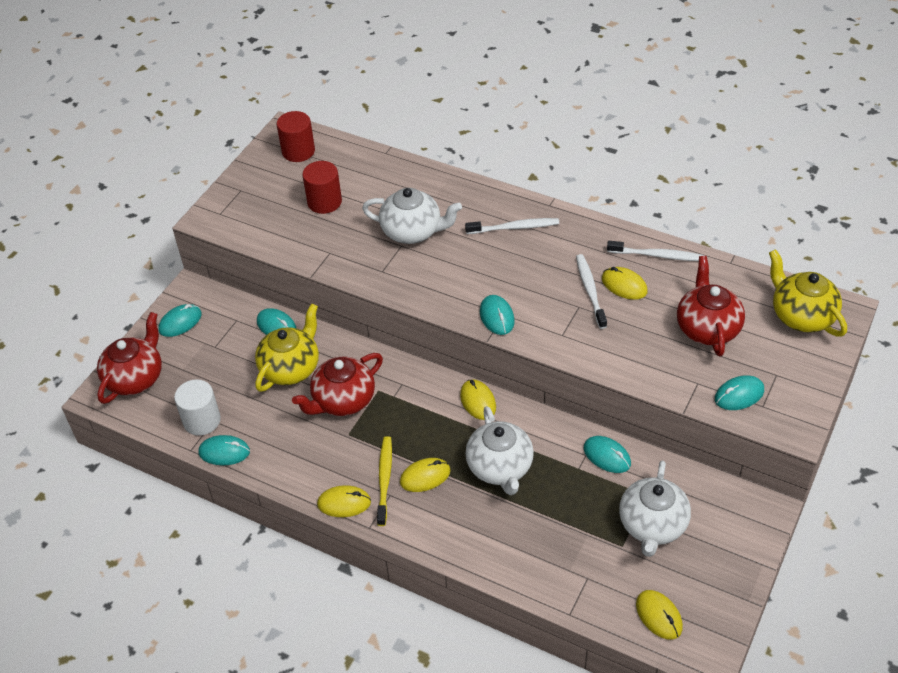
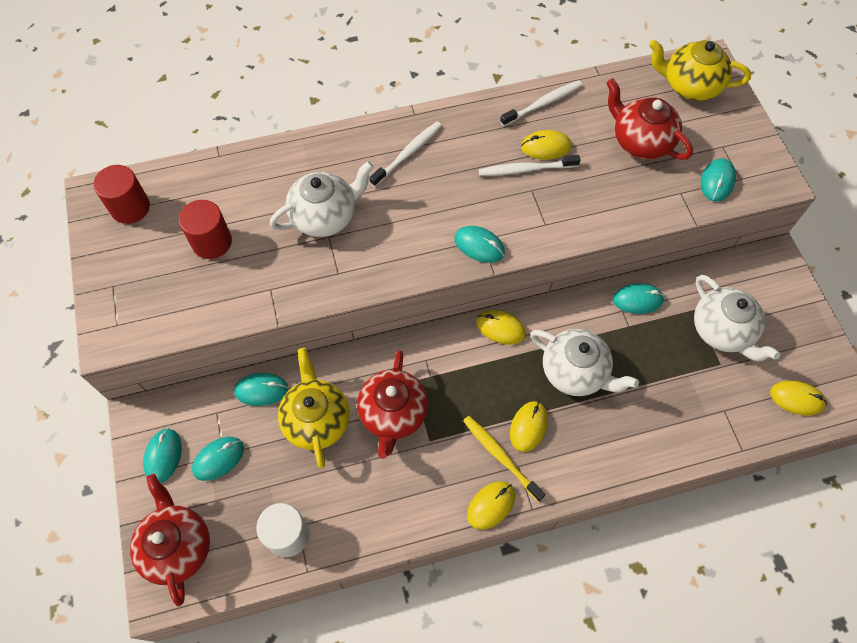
camera: 45 degrees left, 15 degrees up
turquoise mouse [199,435,250,465] -> turquoise mouse moved to [192,437,244,481]
white toothbrush [576,254,607,329] -> white toothbrush turned 45 degrees counterclockwise [479,155,581,176]

